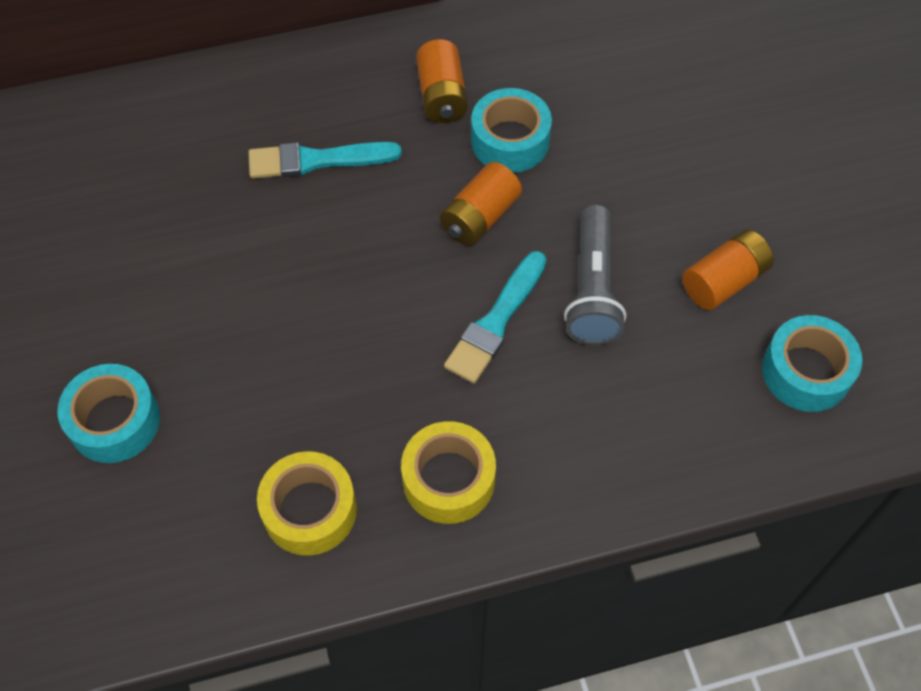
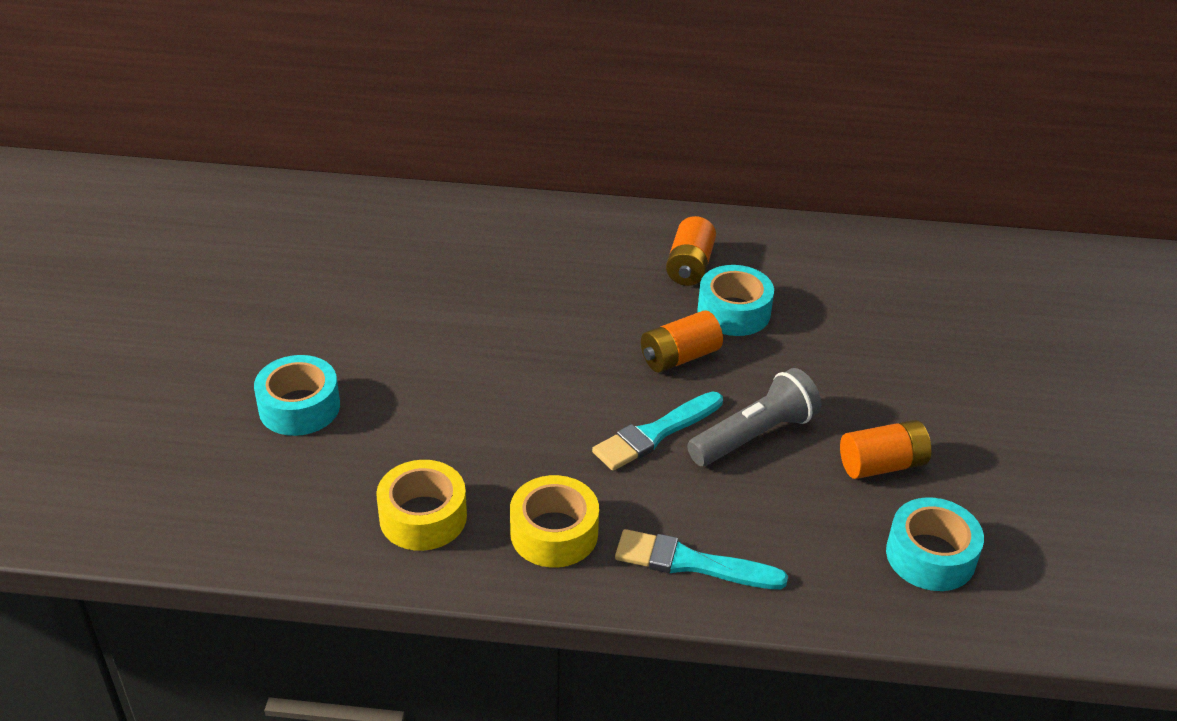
camera: 20 degrees right, 20 degrees down
turquoise brush [248,142,402,179] -> turquoise brush moved to [615,529,788,589]
grey flashlight [564,205,626,345] -> grey flashlight turned 150 degrees counterclockwise [687,368,821,466]

